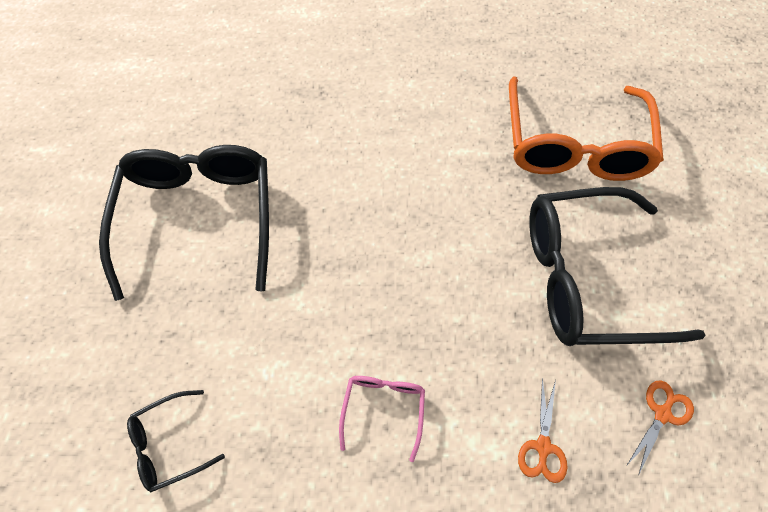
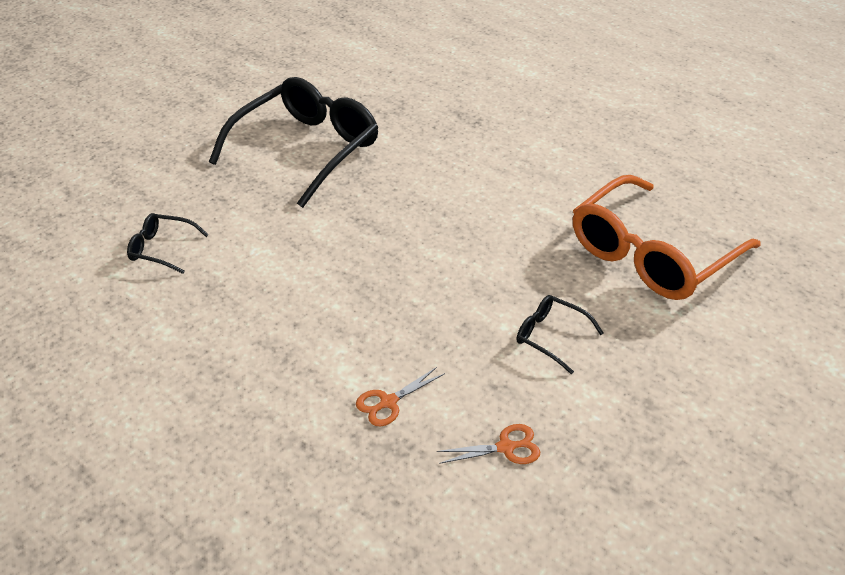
camera: 40 degrees right, 20 degrees down
pink glasses [339,376,425,462] -> none
black glasses [529,187,706,346] -> black glasses [517,295,603,374], size x0.43

